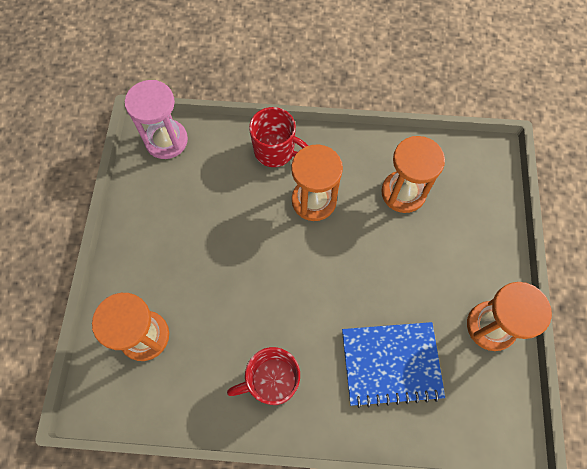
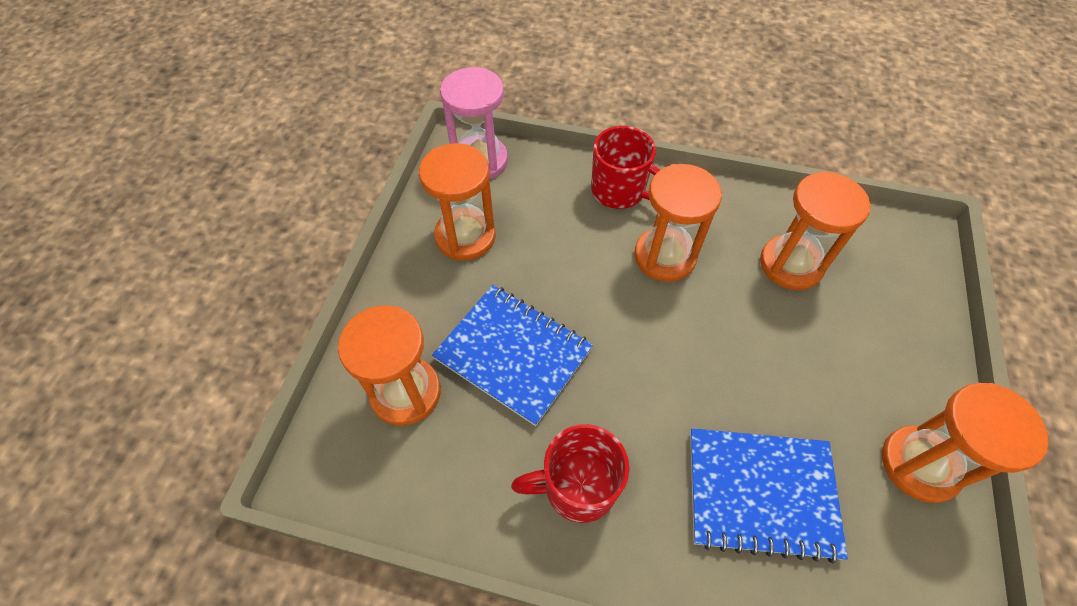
camera: 10 degrees right, 10 degrees down
none -> orange hourglass [419,143,496,261]
none -> blue notebook [432,285,593,426]

